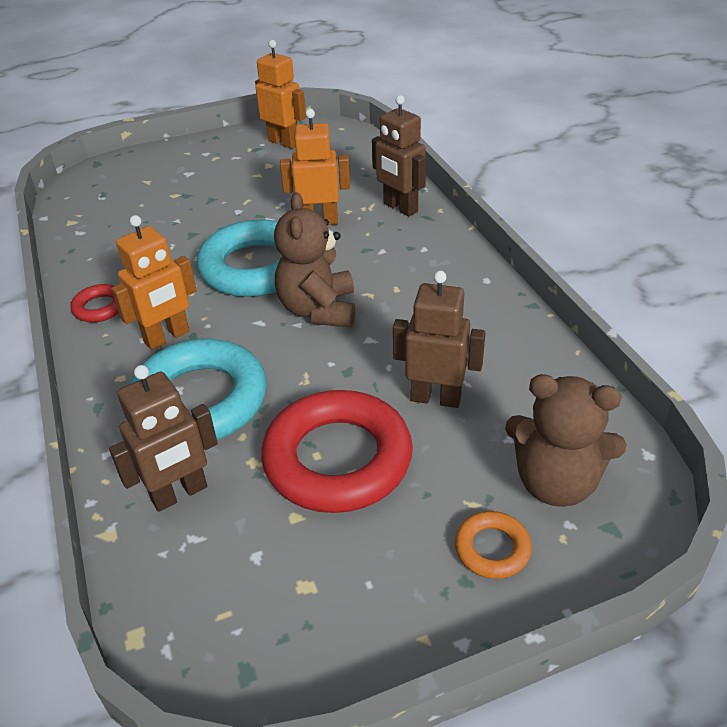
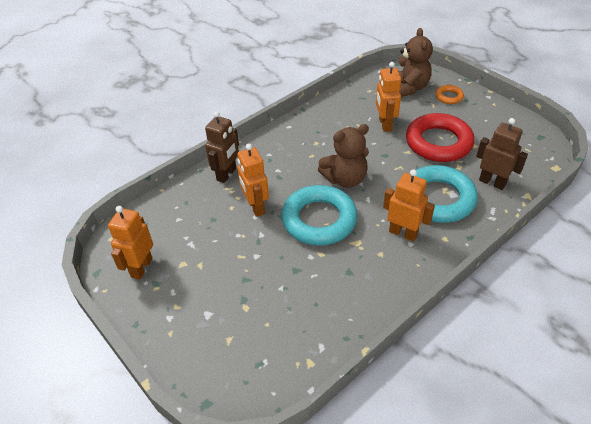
camera: 110 degrees left, 5 degrees up
red ring [70,284,119,322] -> none
brown robot [393,271,486,408] -> orange robot [376,62,401,132]

